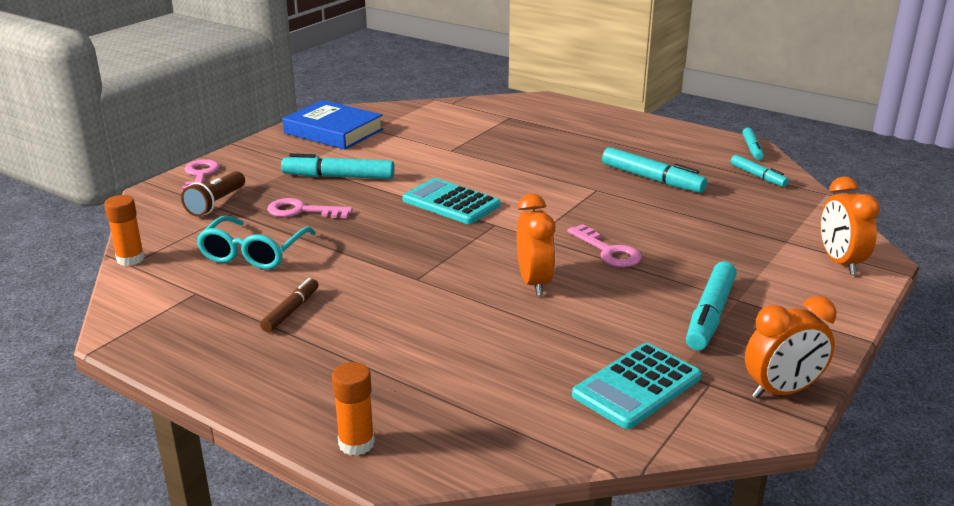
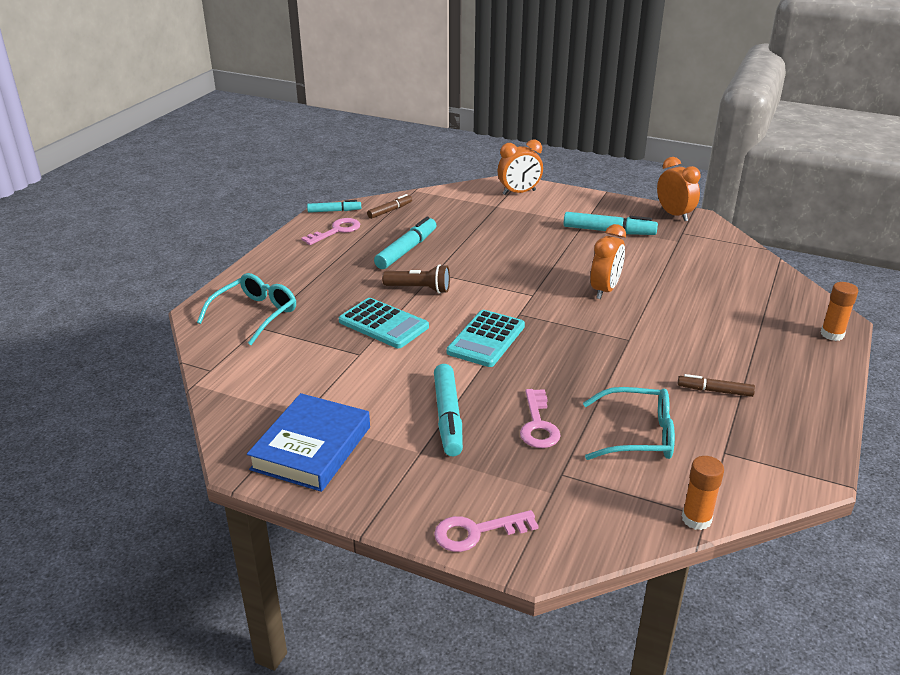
camera: 100 degrees left, 5 degrees up
brown flashlight [181,171,245,217] -> brown flashlight moved to [382,264,450,294]
orange clock [517,194,555,296] -> orange clock turned 135 degrees clockwise [590,224,626,299]
pink key [567,224,642,267] -> pink key moved to [301,218,360,245]
turquoise calculator [572,343,701,429] -> turquoise calculator moved to [339,298,429,348]
turquoise marker [731,155,789,187] -> brown marker [367,194,412,219]
none -> turquoise glasses [197,273,296,345]

